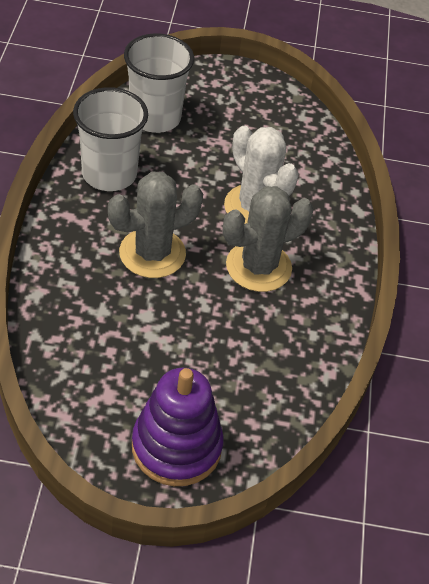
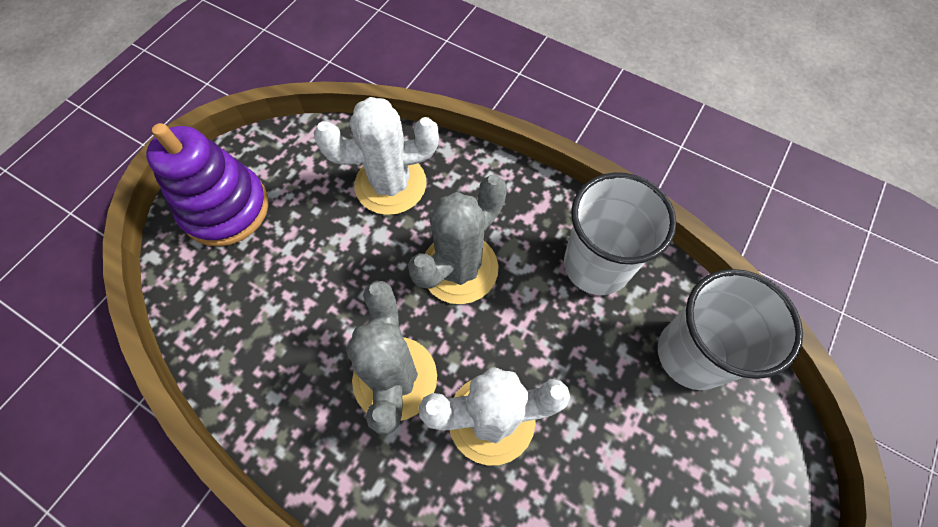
camera: 120 degrees right, 15 degrees up
grey cactus [108,172,203,278] -> grey cactus turned 45 degrees clockwise [408,175,507,304]
none -> white cactus [314,97,439,215]

